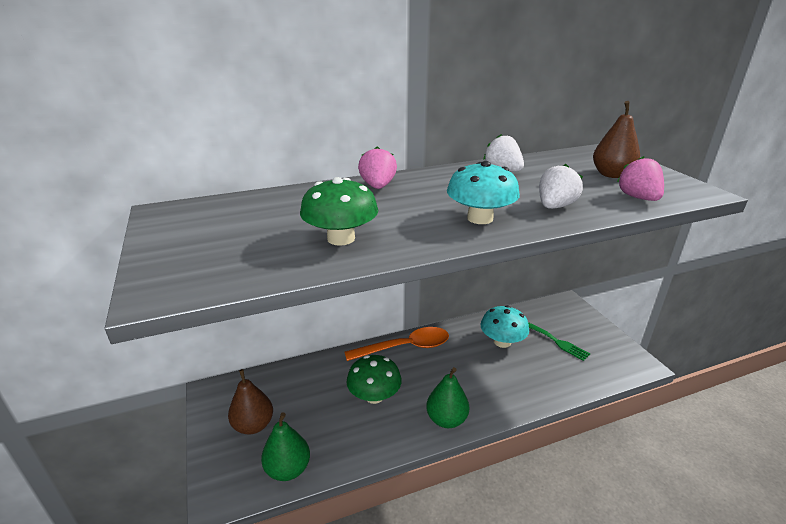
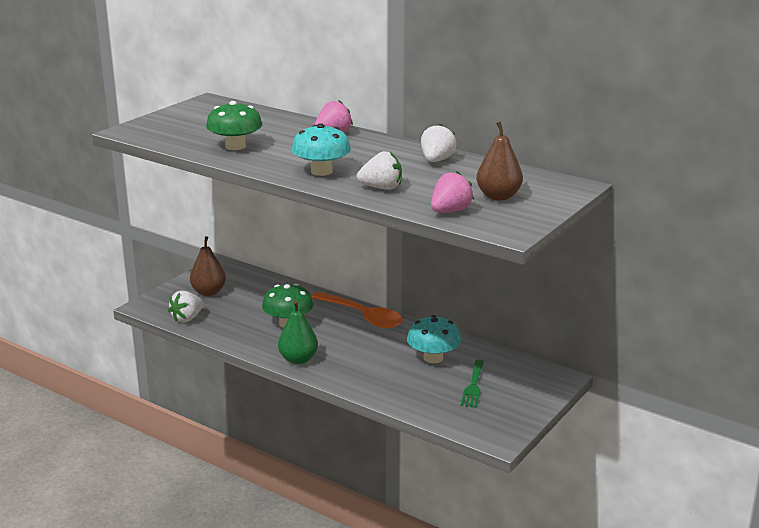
camera: 55 degrees right, 5 degrees down
green pear [261,412,310,481] -> white strawberry [168,290,203,323]

